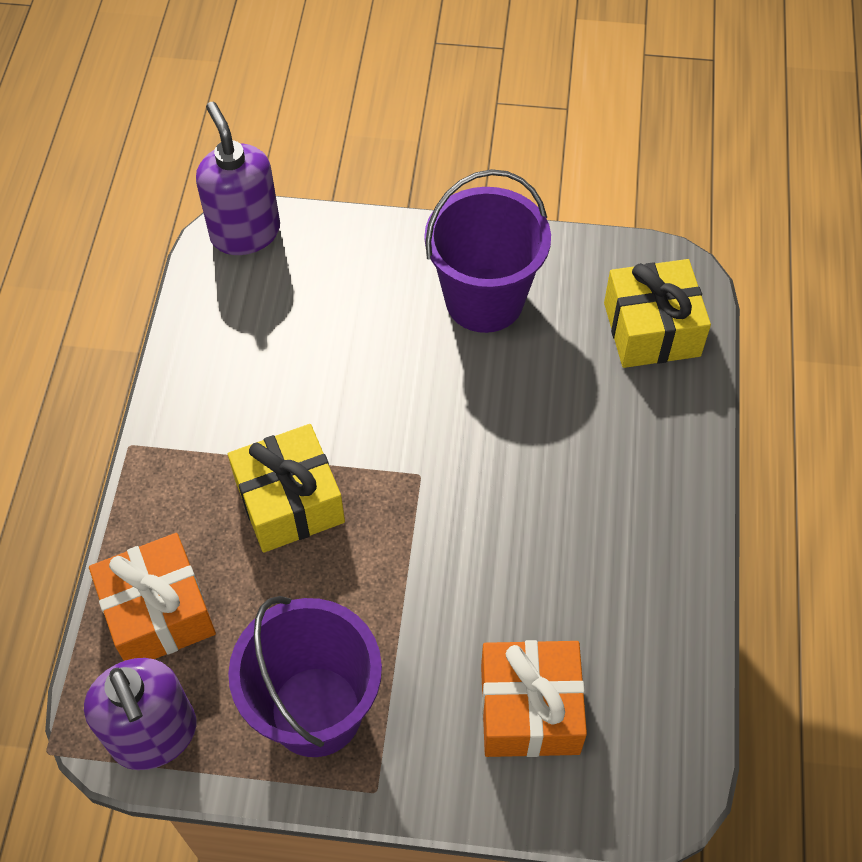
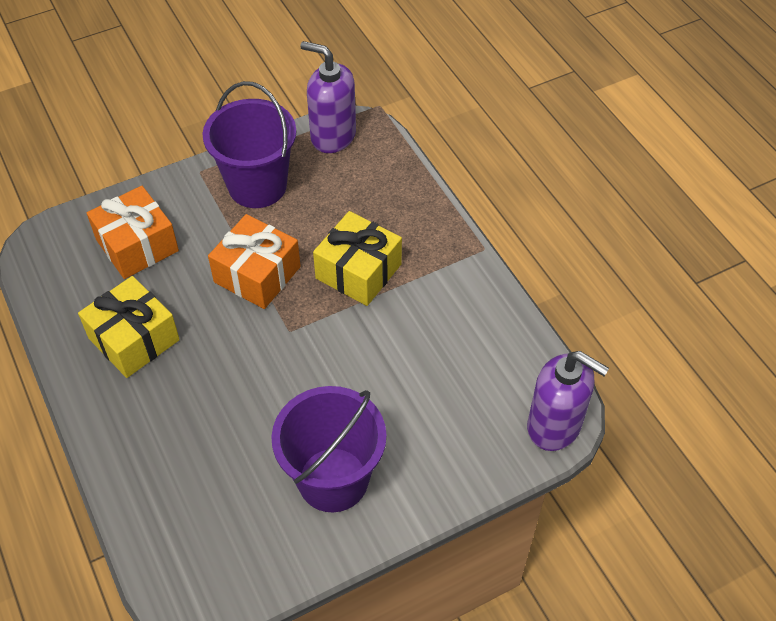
camera: 145 degrees right, 5 degrees down
orange gift [89,533,216,661] -> orange gift moved to [208,214,301,309]
yellow gift [604,259,711,368] -> yellow gift moved to [78,276,180,378]

